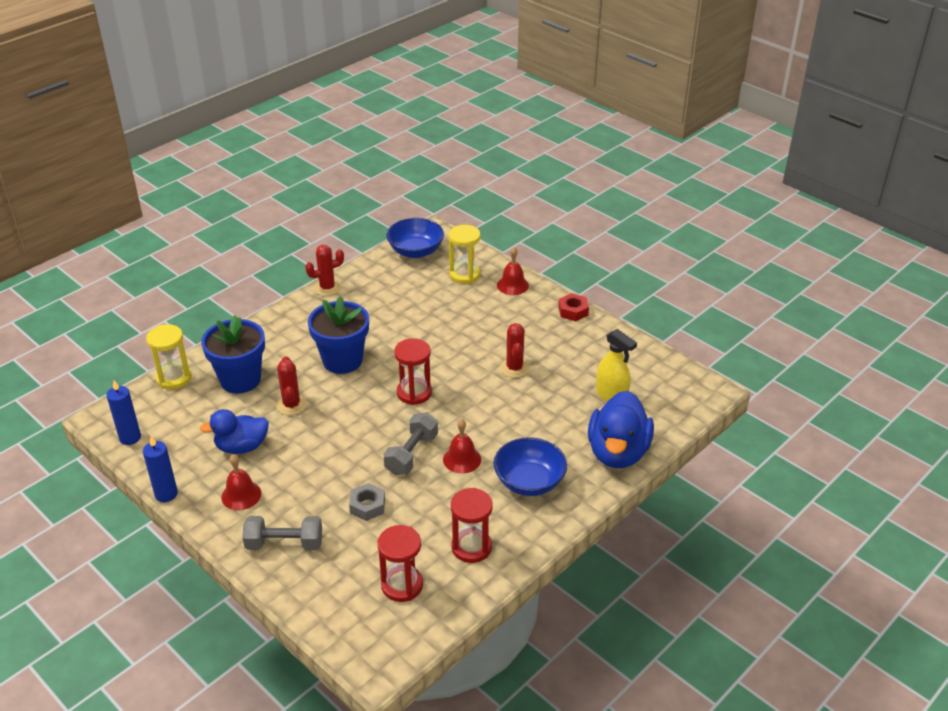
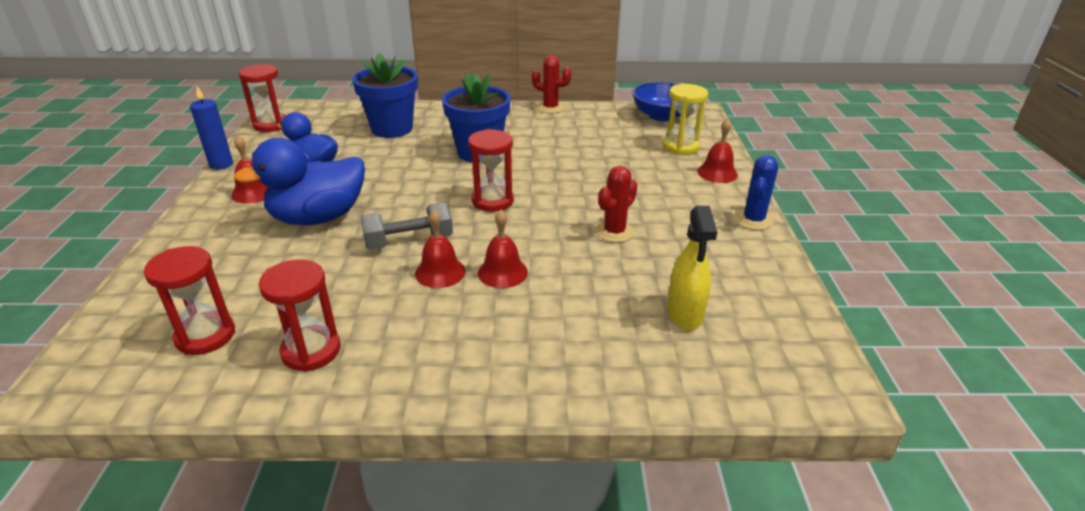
camera: 45 degrees right, 5 degrees down
blue candle [106,380,141,445] -> red hourglass [239,64,286,132]
yellow hourglass [146,324,192,390] -> none
grey dumbbell [242,516,322,550] -> none
red cactus [276,356,307,415] -> none
grey nut [349,483,385,521] -> none
blue bowl [494,437,567,496] -> none
red nut [558,293,589,321] -> blue cactus [735,155,778,230]
blue duck [588,391,654,468] -> blue duck moved to [234,138,365,225]
none -> red bell [478,210,528,288]

